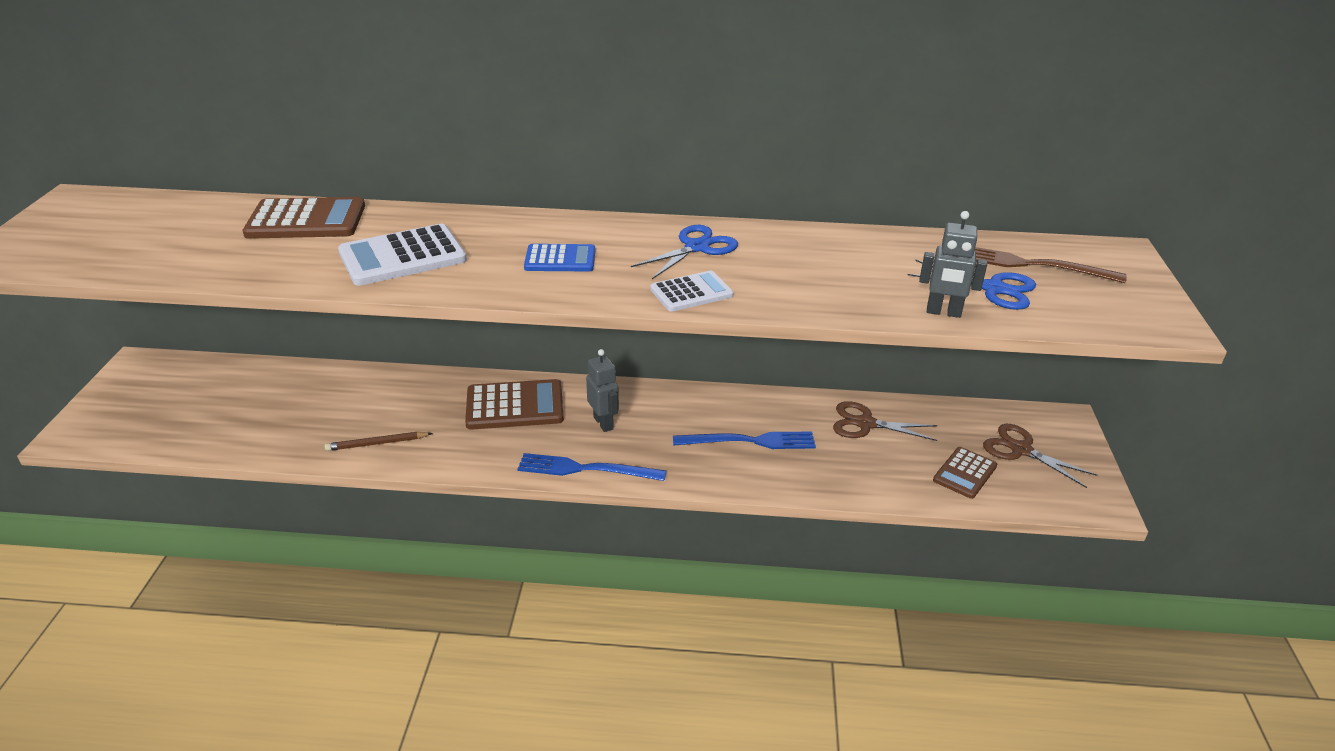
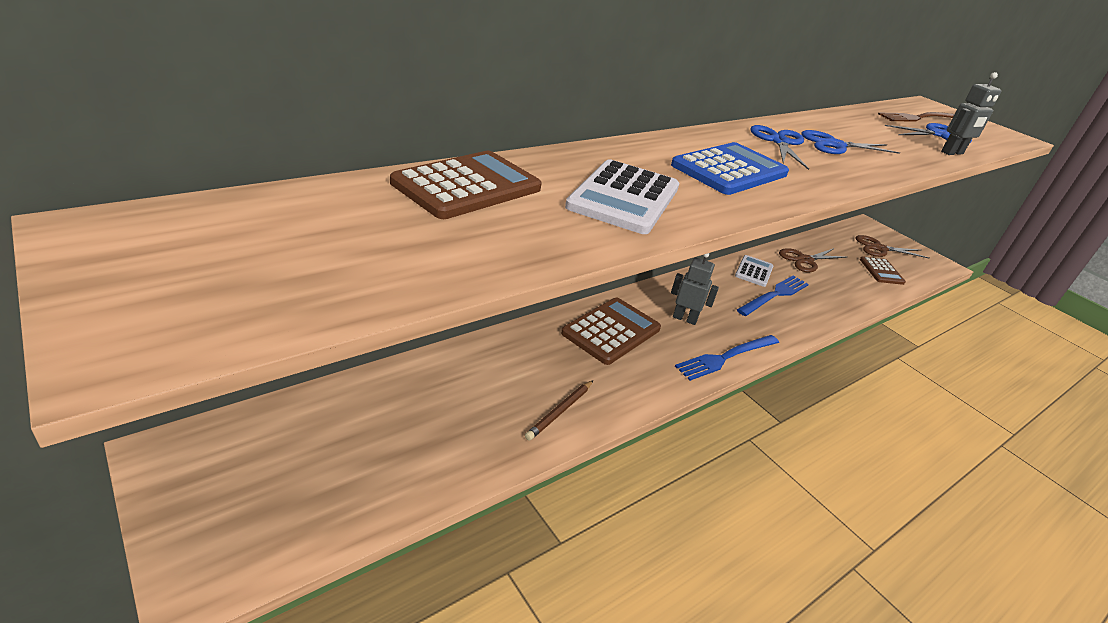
camera: 45 degrees left, 0 degrees up
blue calculator [524,244,595,271] -> blue calculator [671,142,789,195], size x1.64
white calculator [650,270,734,312] -> white calculator moved to [735,255,774,287]
none -> blue scissors [801,130,900,154]

